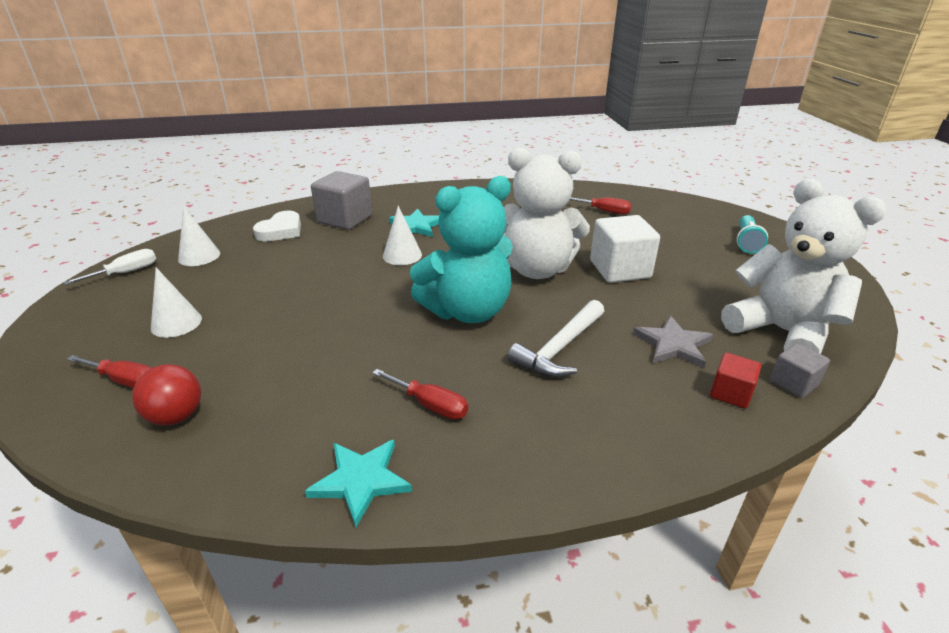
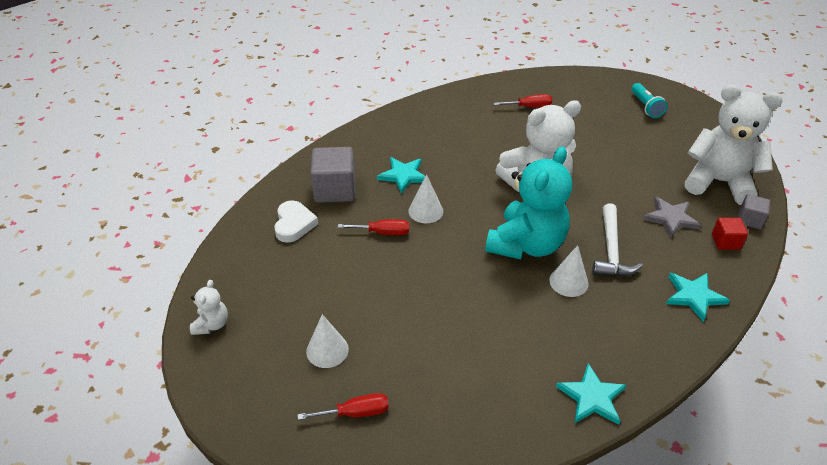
camera: 30 degrees left, 10 degrees up
white screwdriver [64,249,156,285] -> white teddy bear [190,280,228,335]
red ball [132,364,201,426] -> none
white cone [178,206,220,266] -> white cone moved to [549,245,589,297]
red screwdriver [372,369,468,419] -> red screwdriver moved to [338,219,409,235]
white cube [590,215,660,283] -> none
none -> turquoise star [666,273,730,322]

